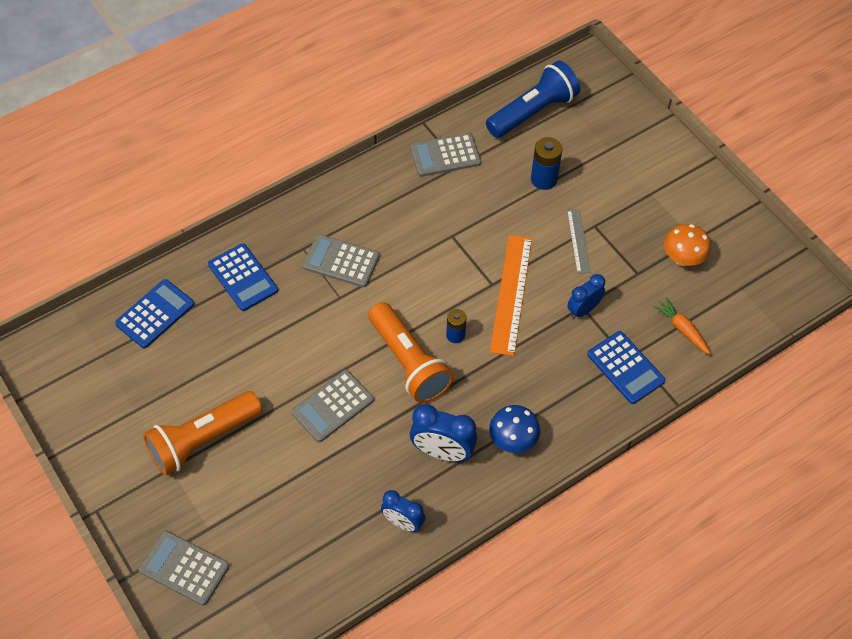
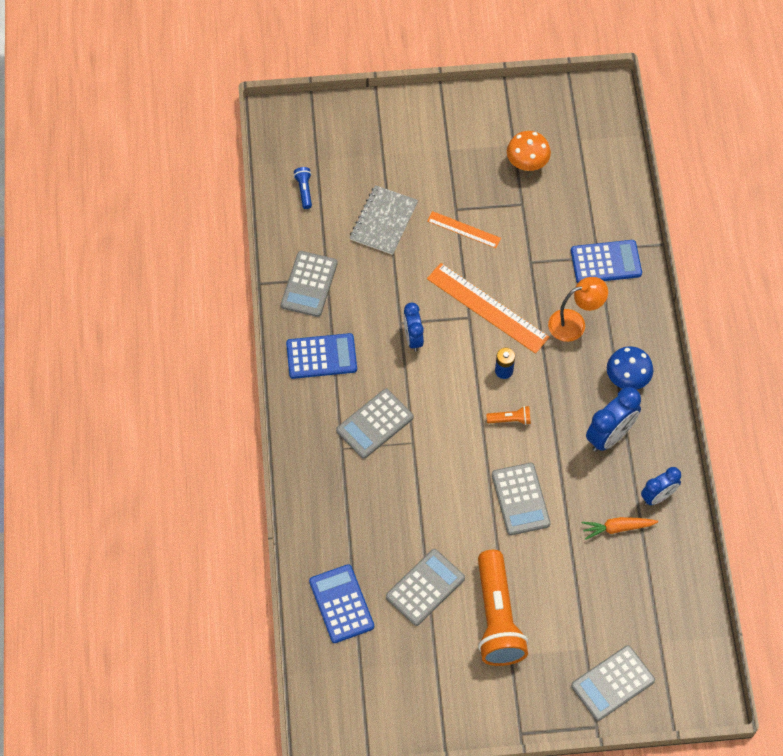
camera: 60 degrees left, 5 degrees up
blue calculator [208,243,278,311] -> blue calculator moved to [286,333,357,379]
orange flashlight [368,302,454,403] -> orange flashlight [486,406,531,425], size x0.41
blue flashlight [486,60,580,138] -> blue flashlight [294,167,312,209], size x0.41
blue battery [531,137,562,190] -> grey notebook [350,185,418,255]
grey ruler [567,209,590,274] -> orange ruler [427,211,501,248]
blue clock [567,274,605,319] -> blue clock moved to [403,302,424,352]
orange carrot [653,297,711,355] -> orange carrot moved to [582,517,658,540]
none -> grey calculator [386,549,465,626]
none -> orange lamp [548,277,608,342]

